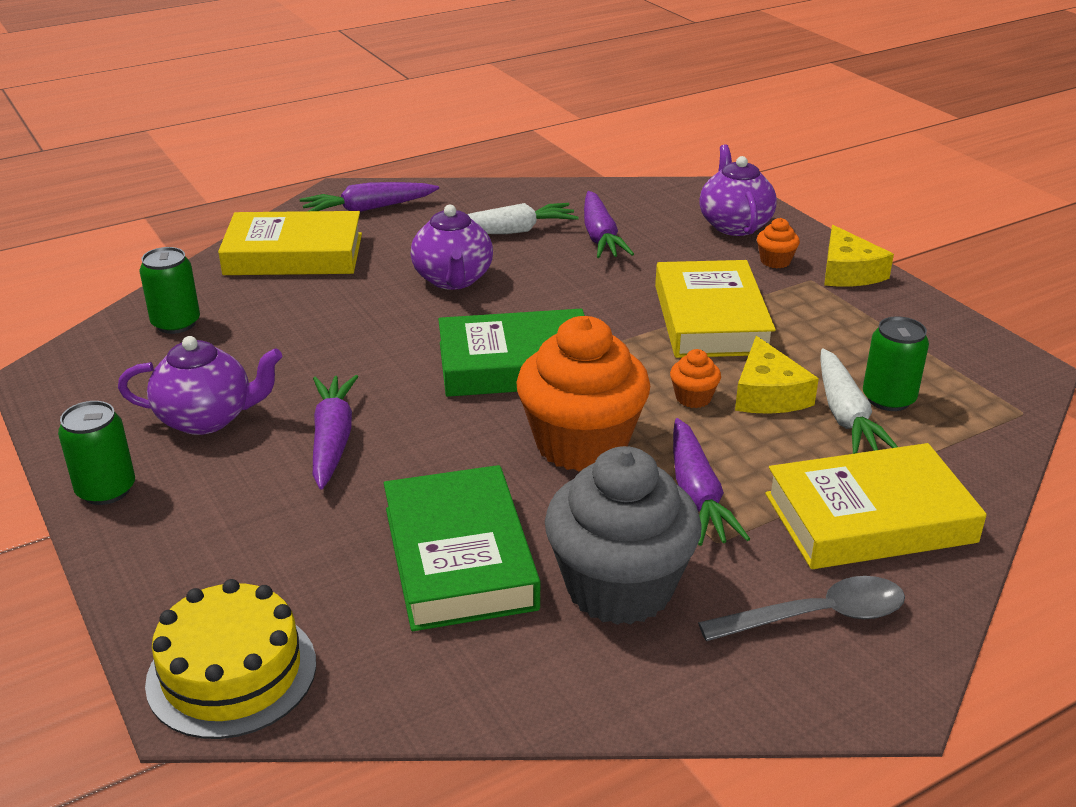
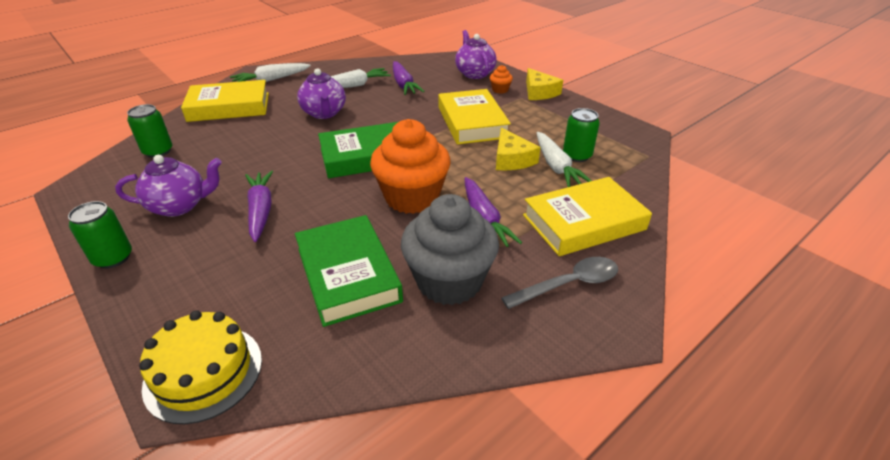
camera: 10 degrees left, 5 degrees up
purple carrot [299,182,439,212] -> white carrot [230,63,311,82]
orange cupcake [670,349,721,408] -> none

